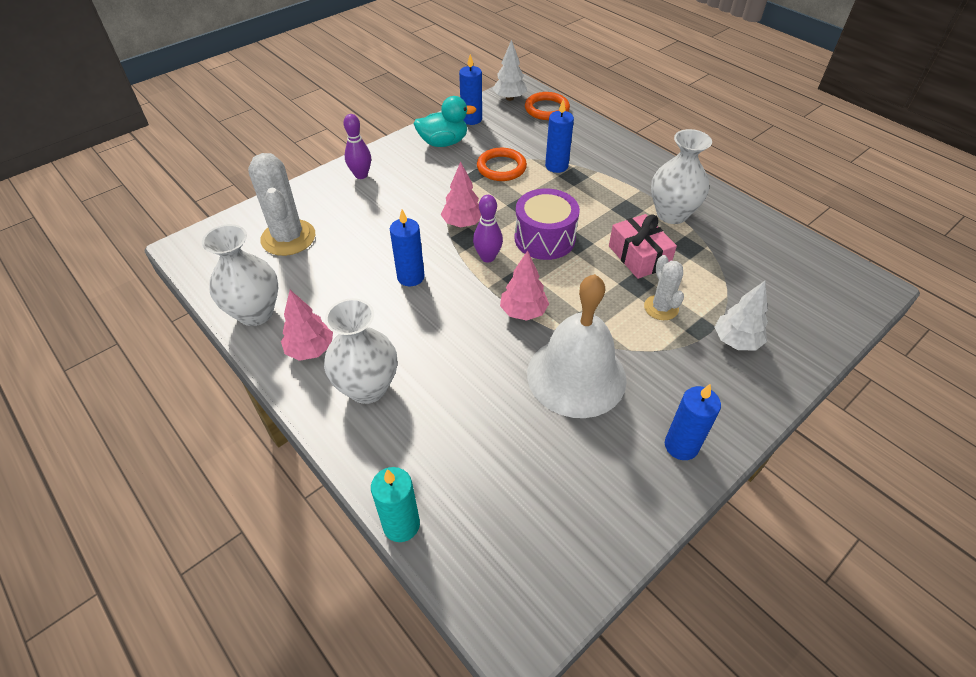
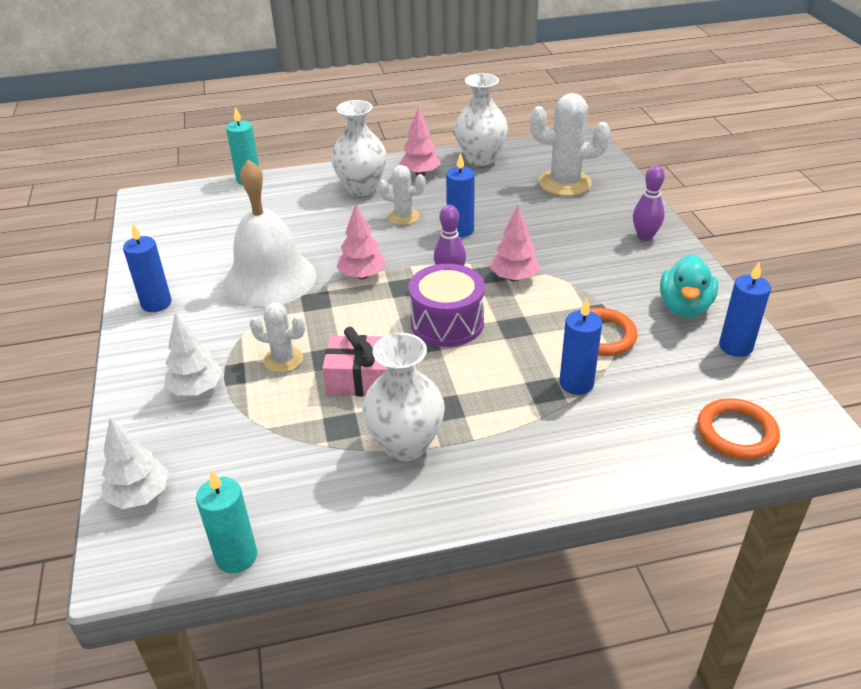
camera: 120 degrees right, 10 degrees down
white tree [493,39,527,101] -> white tree moved to [101,418,168,509]
none -> turquoise candle [196,470,257,573]
none -> white cactus [378,165,425,225]

